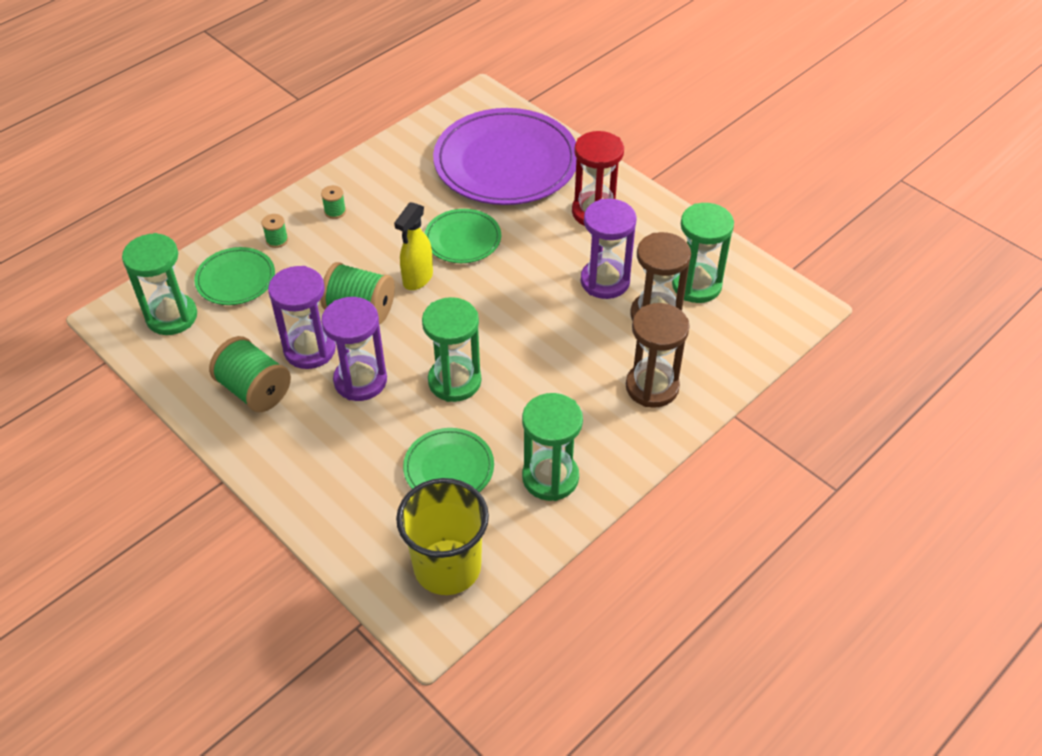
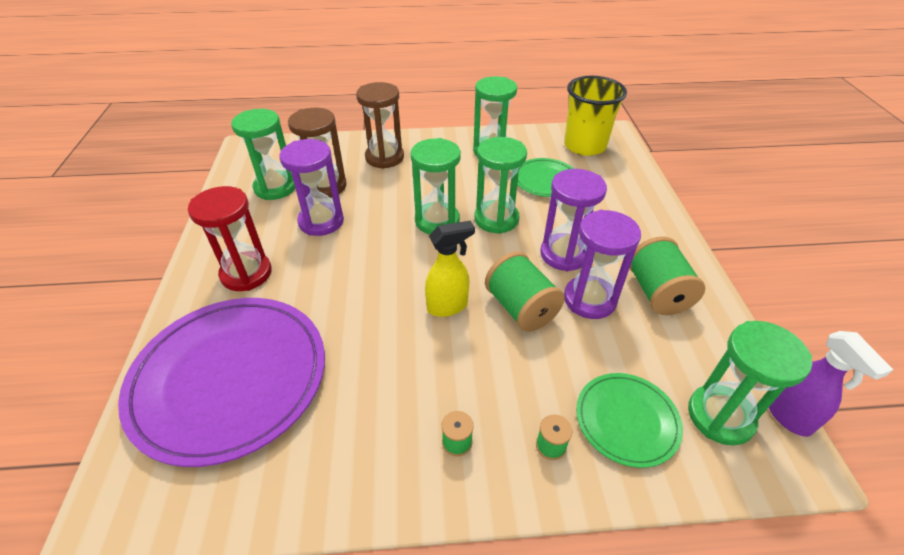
camera: 140 degrees left, 5 degrees down
green plate [425,209,501,263] -> none
none -> green hourglass [410,138,461,234]
none -> purple spray bottle [769,331,893,437]

